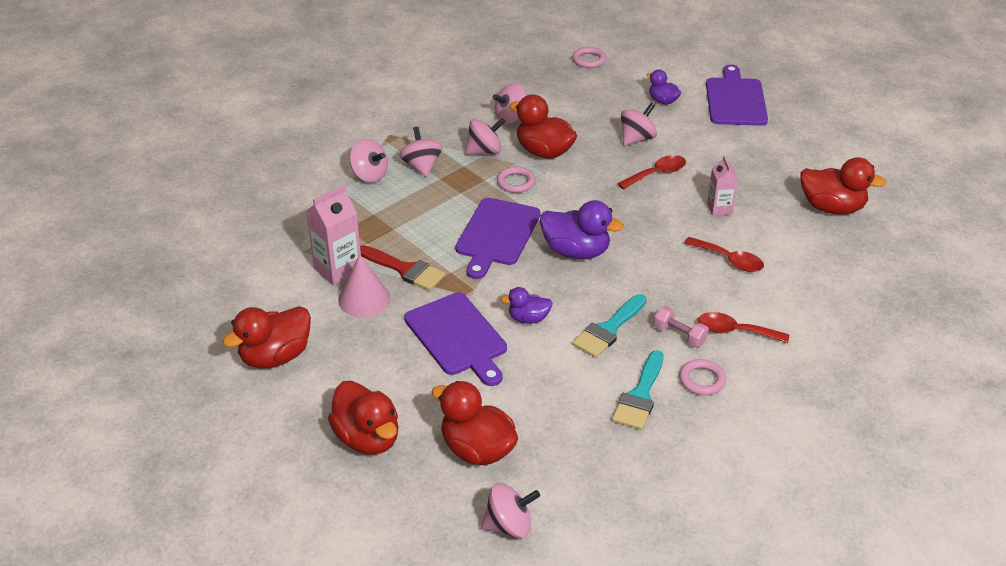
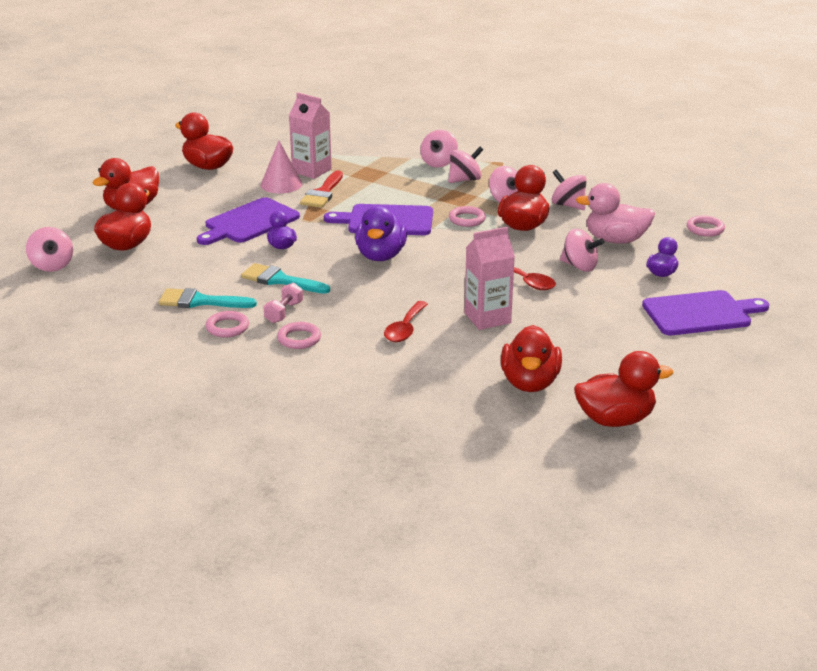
camera: 75 degrees right, 10 degrees down
red spoon [698,312,789,343] -> pink ring [277,322,321,349]
pink carton [707,155,738,216] -> pink carton [464,227,515,330], size x1.59
none -> red duck [574,351,673,427]
none -> pink duck [576,183,655,244]

